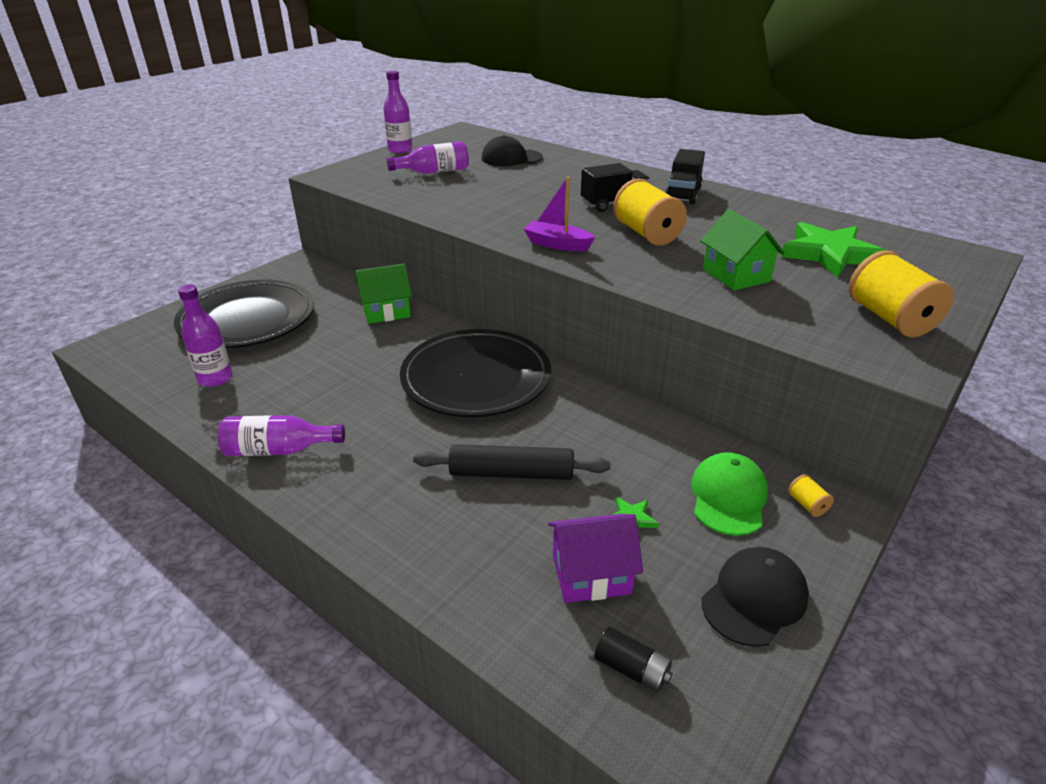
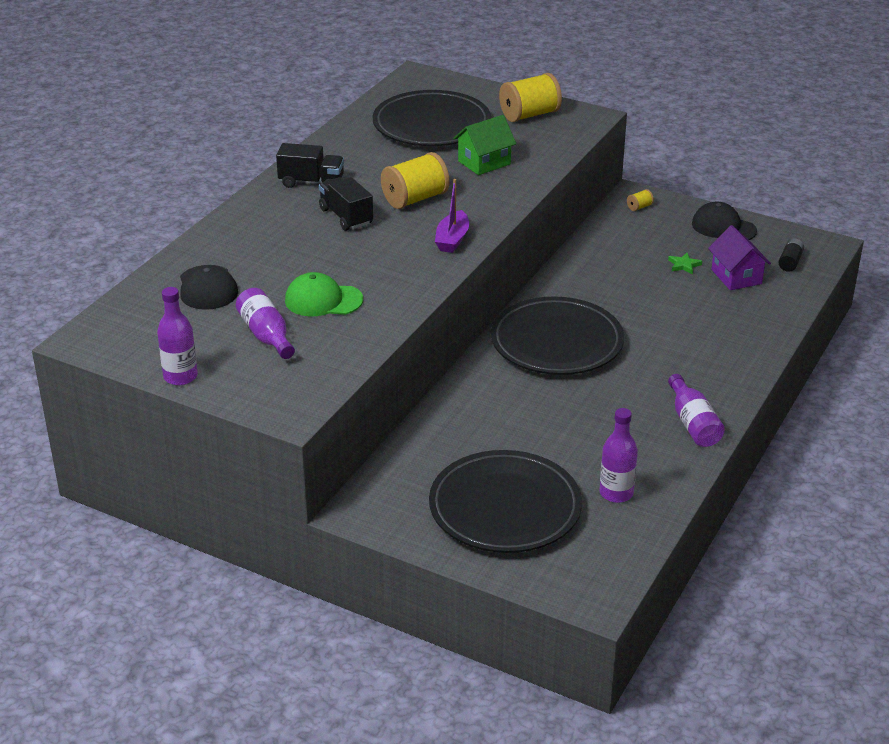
camera: 100 degrees left, 0 degrees up
green house [355,264,412,324] -> none
black rolling pin [413,444,611,480] -> none
green cap [691,452,768,536] -> green cap moved to [285,272,363,316]
green star [781,222,885,278] -> black plate [373,90,491,146]

